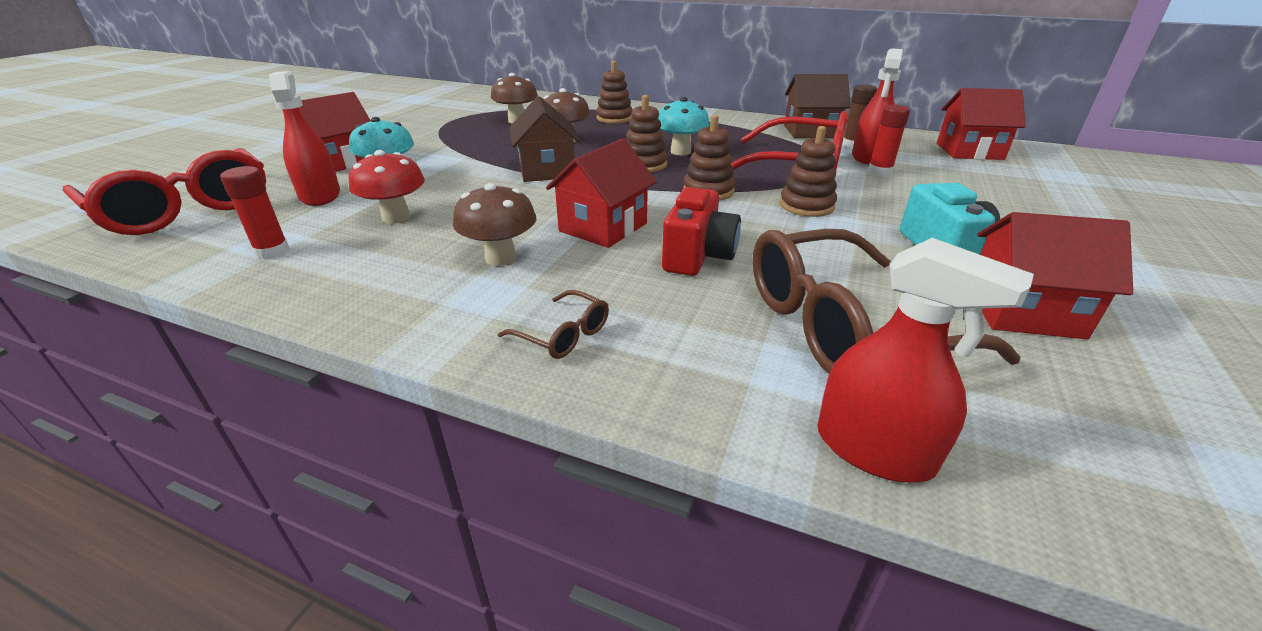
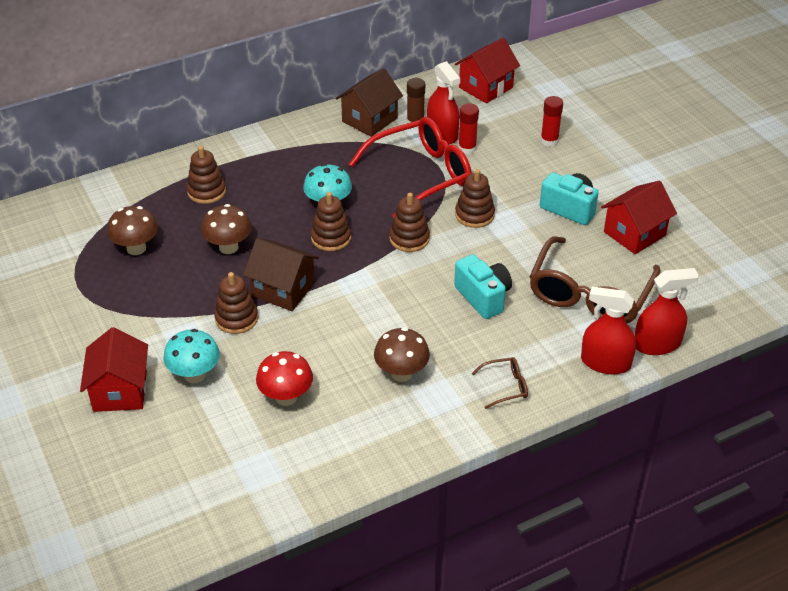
camera: 50 degrees left, 10 degrees up
red glasses [63,148,266,235] -> none
red glue stick [220,166,289,259] -> red glue stick moved to [541,96,563,147]
red spray bottle [269,71,340,206] -> red spray bottle moved to [581,287,636,374]
red house [546,138,657,248] -> none
red camera [662,187,741,276] -> turquoise camera [454,254,512,319]
none -> brown stacking toy [214,272,258,334]

